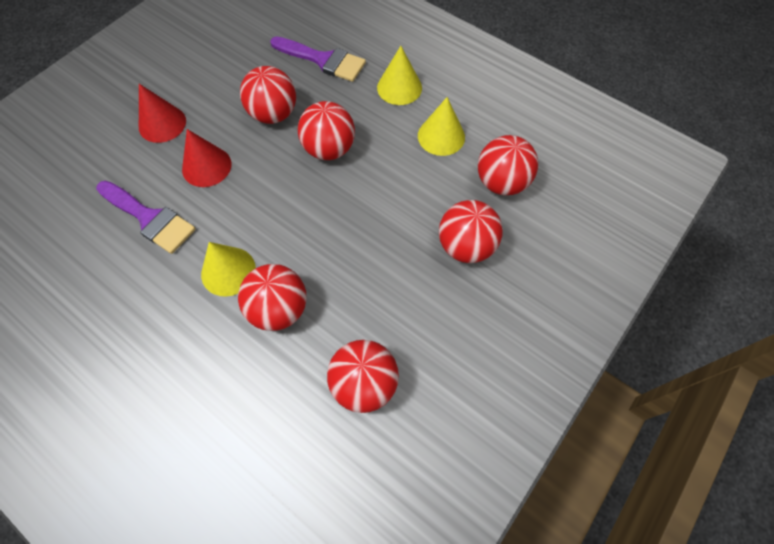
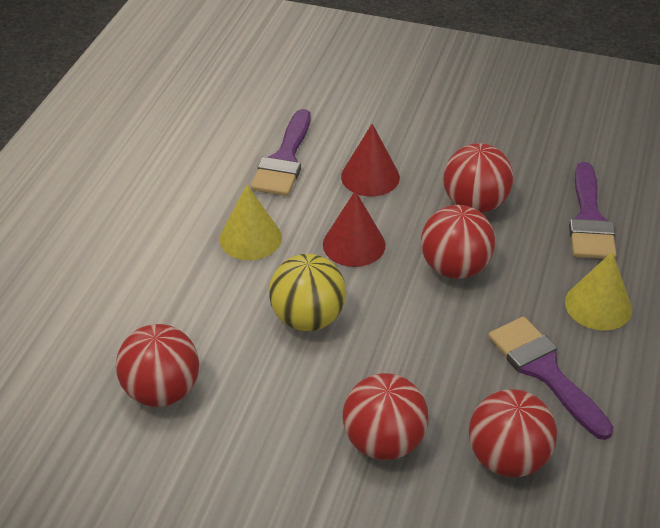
camera: 70 degrees right, 20 degrees down
red cone [139,84,186,143] -> red cone moved to [323,191,386,267]
red ball [238,264,306,331] -> none
yellow cone [418,97,465,156] -> purple brush [488,316,614,440]
none -> yellow ball [269,254,346,331]

